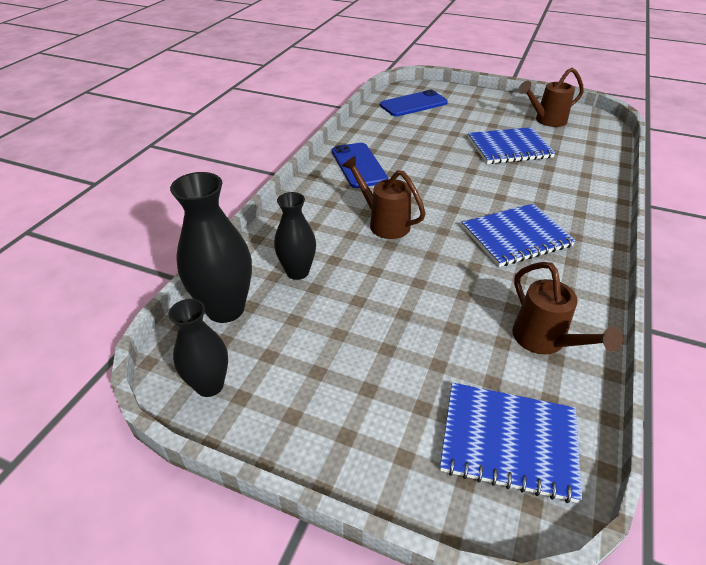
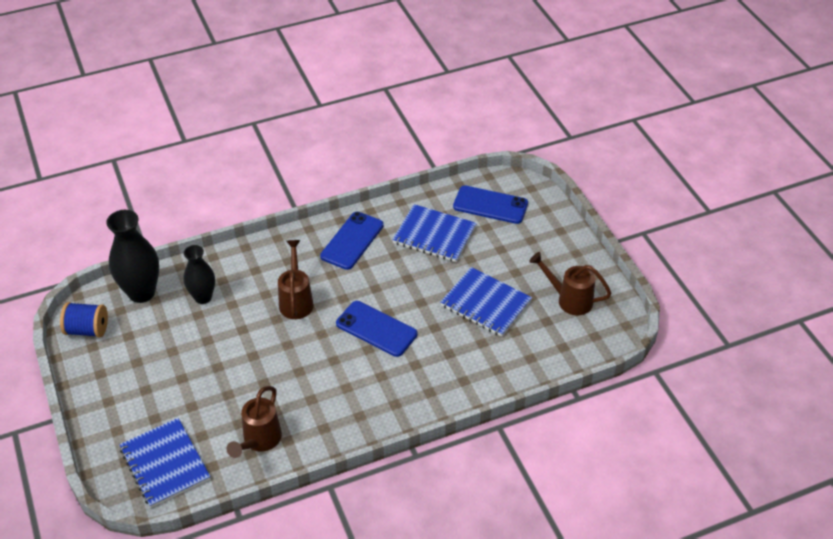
camera: 45 degrees right, 5 degrees up
black vase [168,299,228,397] -> blue spool [60,302,108,337]
blue notebook [462,204,576,267] -> blue notebook moved to [392,204,477,262]
none -> blue phone [336,301,417,357]

